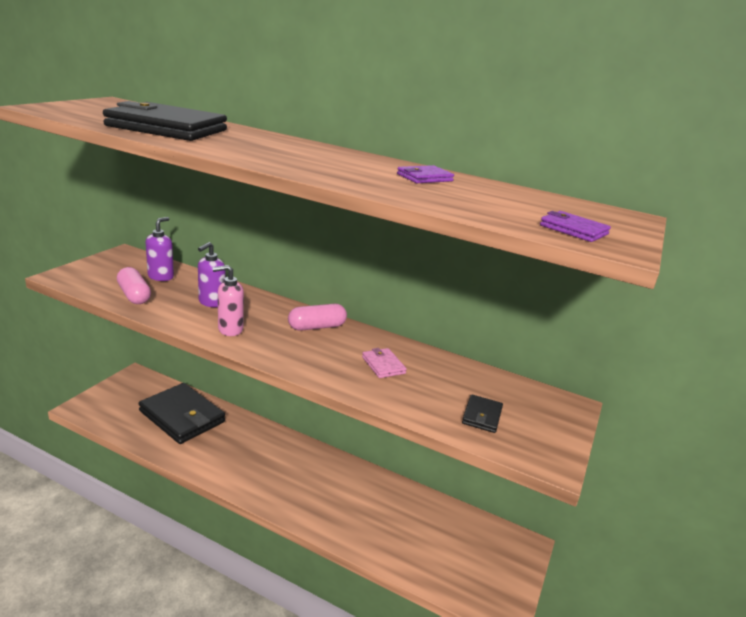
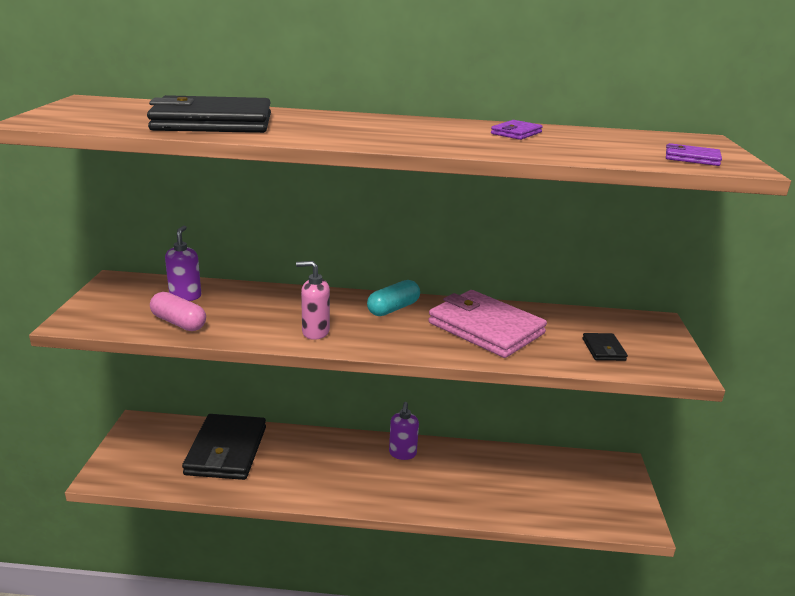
camera: 20 degrees left, 0 degrees up
black wallet [139,383,225,444] -> black wallet turned 75 degrees clockwise [182,414,266,480]
purple soap dispenser [198,242,225,307] -> purple soap dispenser moved to [389,402,419,460]
pink soap dispenser [212,265,244,336] -> pink soap dispenser turned 45 degrees clockwise [296,261,330,340]
pink capsule [288,304,347,331] -> turquoise capsule [367,280,420,316]
pink wallet [362,348,407,378] -> pink wallet [428,290,547,358], size x2.31

